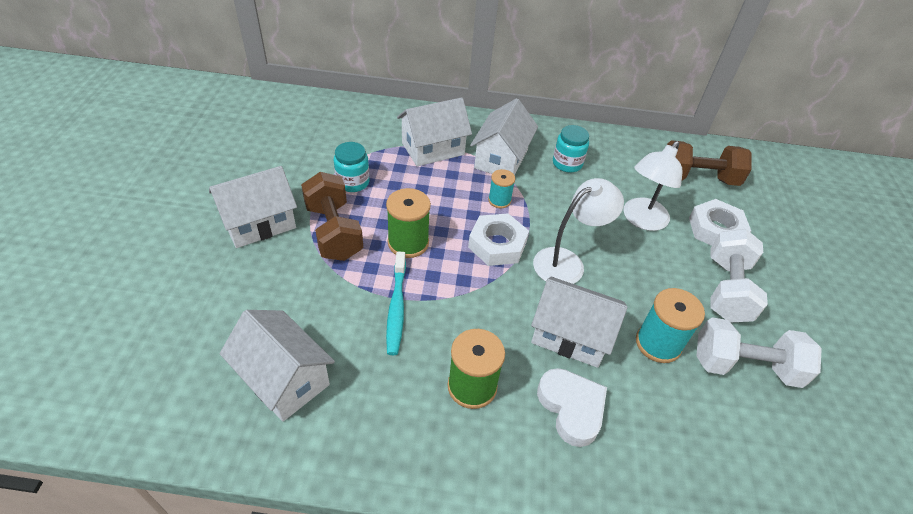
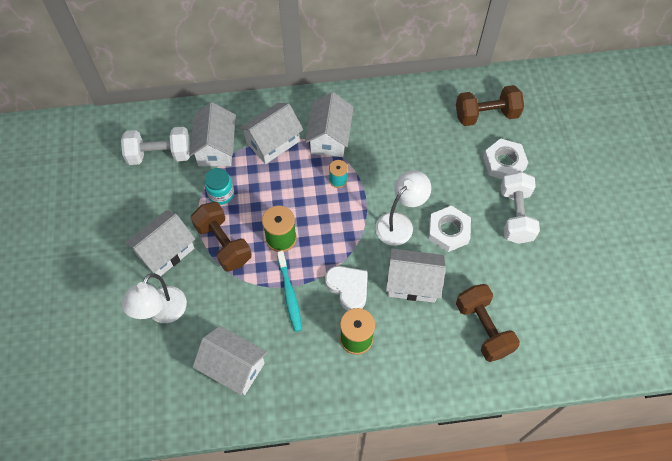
camera: 10 degrees left, 15 degrees up
white nut [468,213,529,266] -> white nut moved to [428,206,471,252]
white heart [537,368,607,447] -> white heart moved to [325,266,367,311]
turquoise jar [553,125,589,173] -> none
white lamp [623,141,683,231] -> white lamp moved to [121,273,187,323]
turquoise spool [636,288,705,363] -> none
white dumbbell [696,317,822,388] -> white dumbbell moved to [121,127,190,165]
none -> white house [189,102,236,166]
none -> brown dumbbell [456,284,520,362]

